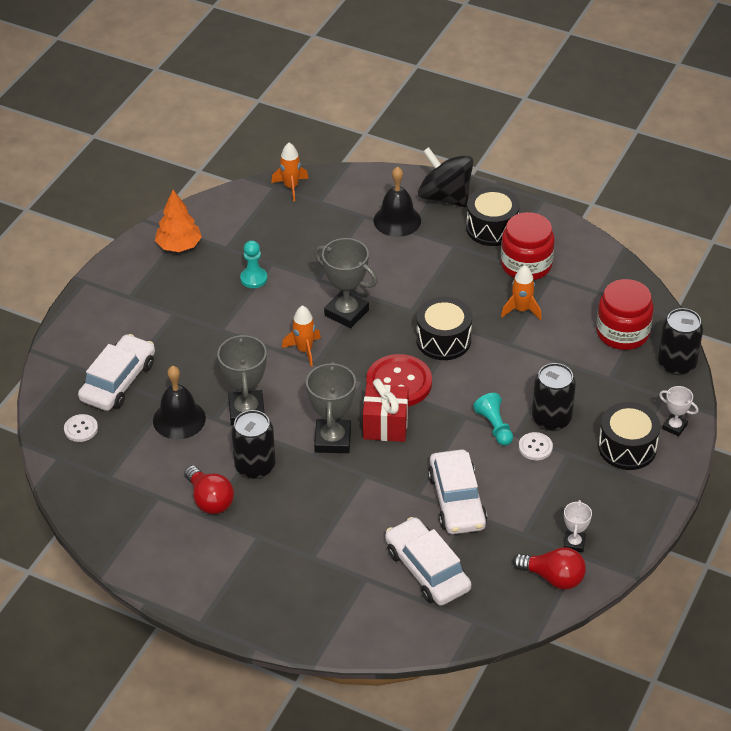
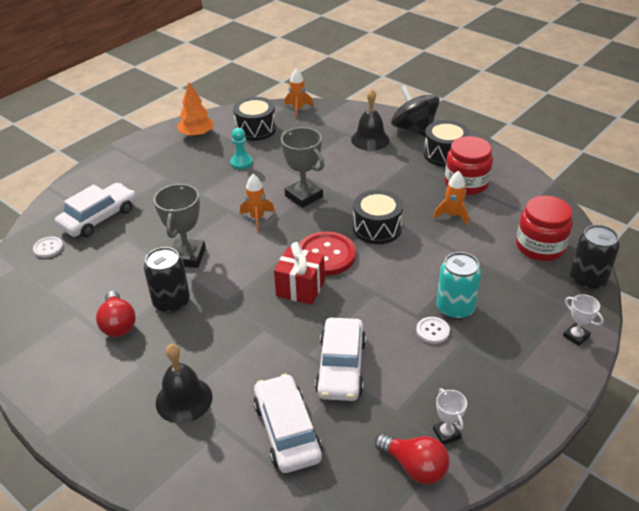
camera: 15 degrees right, 5 degrees down
black bell [153,366,206,439] -> black bell moved to [156,344,212,423]
grey trophy [306,361,356,453] -> none
turquoise pawn [473,393,513,446] -> none
black can [532,363,576,431] -> turquoise can [437,252,481,320]
white trophy [564,500,592,552] -> white trophy turned 45 degrees counterclockwise [433,388,467,445]
black drum [598,402,660,470] -> black drum moved to [233,97,276,141]

